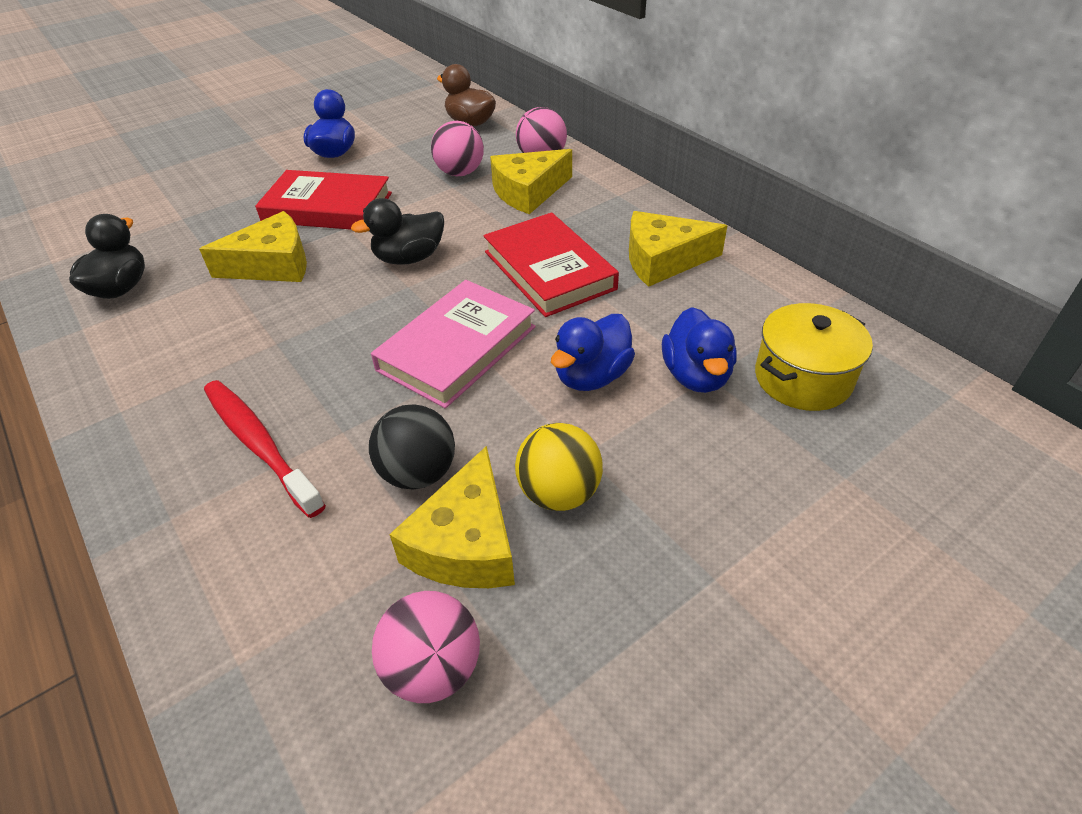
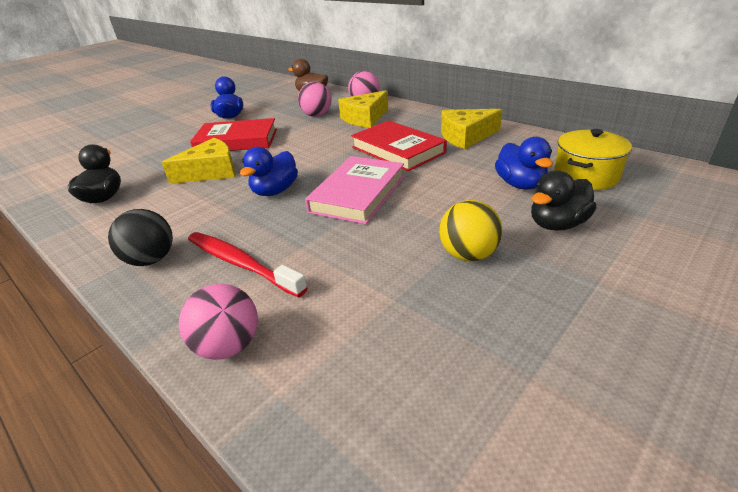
camera: 10 degrees left, 10 degrees down
black duck [351,198,444,265] -> black duck moved to [531,171,596,231]
black ball [369,404,455,490] -> black ball moved to [108,209,173,266]
pink ball [372,591,480,703] -> pink ball moved to [179,284,258,360]
yellow cheese [389,446,515,588] -> none
blue duck [551,314,635,391] -> blue duck moved to [240,147,298,196]

